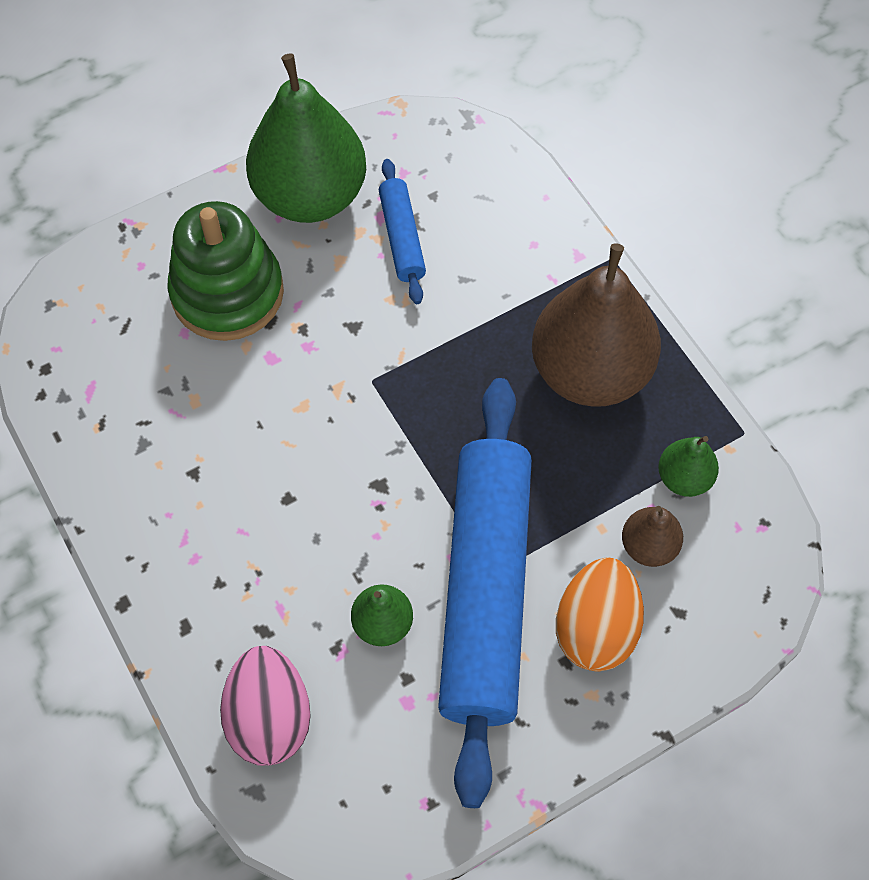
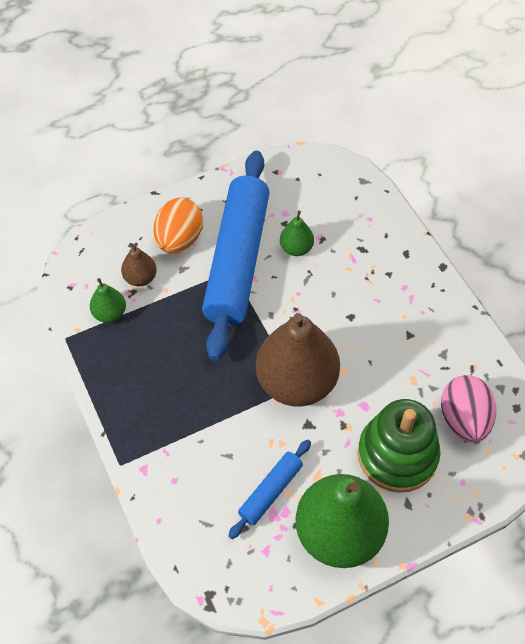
camera: 175 degrees left, 5 degrees down
pink egg [220,646,311,766] -> pink egg moved to [441,375,496,443]
blue rolling pin [379,159,426,304] -> blue rolling pin turned 45 degrees clockwise [228,440,311,539]
brown pear [532,243,661,407] -> brown pear moved to [256,313,340,407]

